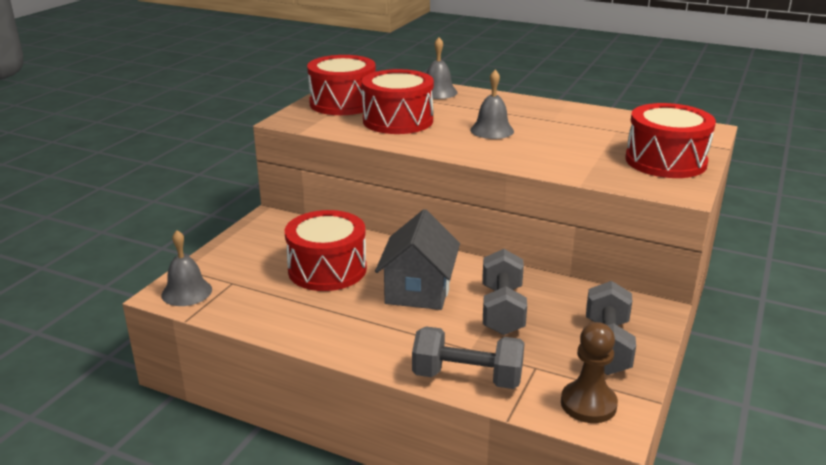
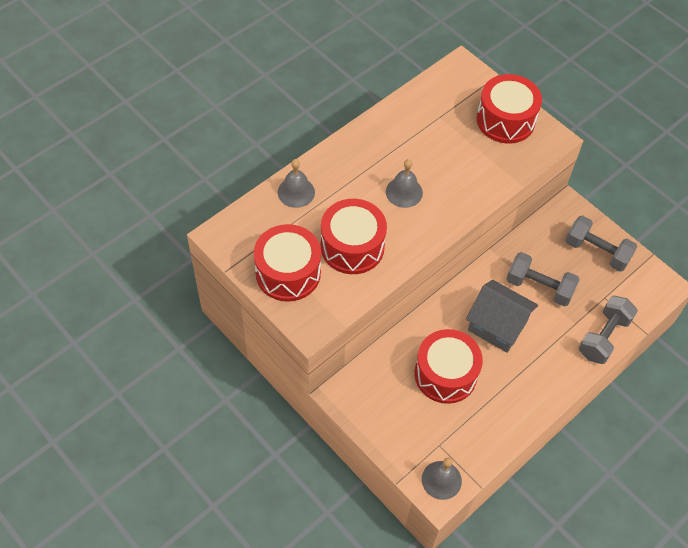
camera: 70 degrees left, 30 degrees up
brown pawn [561,322,618,423] -> none

